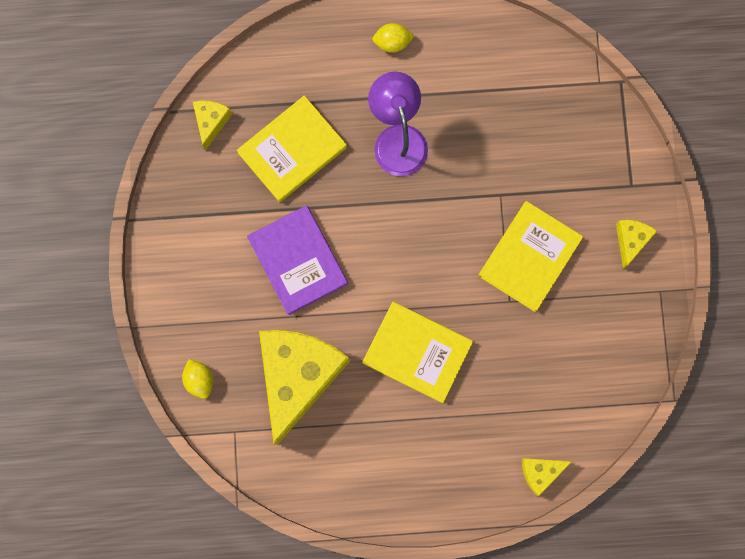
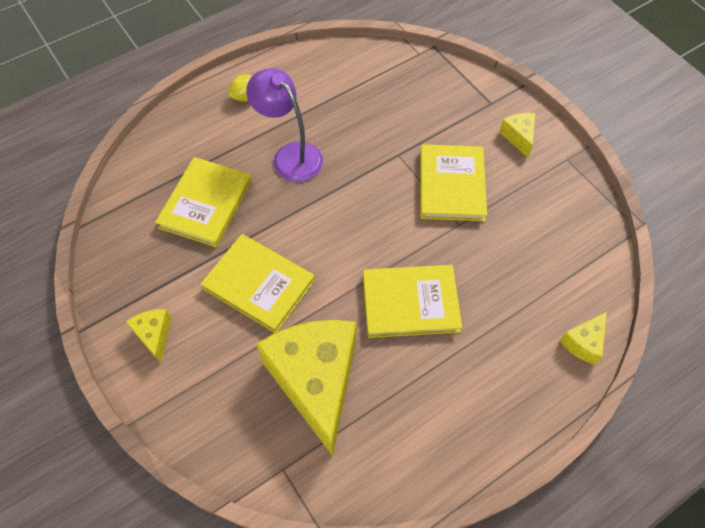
camera: 30 degrees left, 20 degrees down
yellow lemon [182,359,213,399] -> none
yellow cheese [193,101,232,150] -> yellow cheese moved to [126,309,172,363]
purple book [247,205,348,315] -> yellow book [201,234,315,333]

